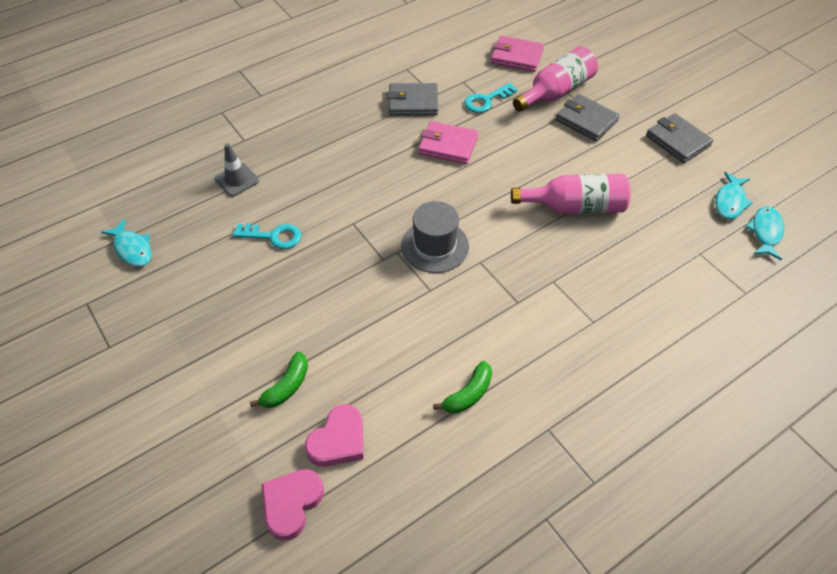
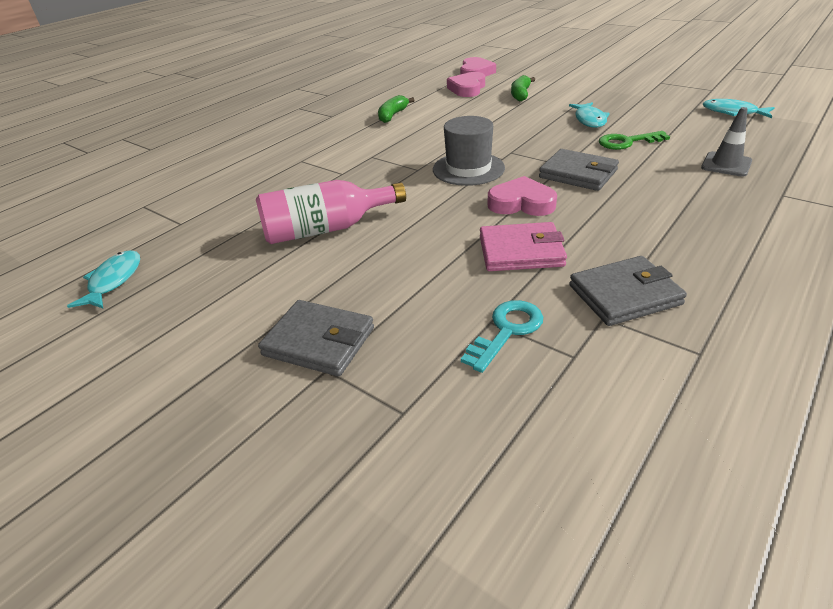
camera: 165 degrees right, 15 degrees down
turquoise key [233,223,301,249] -> green key [599,131,670,150]
pink wallet [491,36,544,72] -> none
pink bottle [513,46,598,112] -> none
grey wallet [646,113,713,163] -> grey wallet moved to [539,149,619,191]
turquoise fish [746,206,784,260] -> turquoise fish moved to [569,102,610,128]
none -> pink heart [488,176,557,216]

